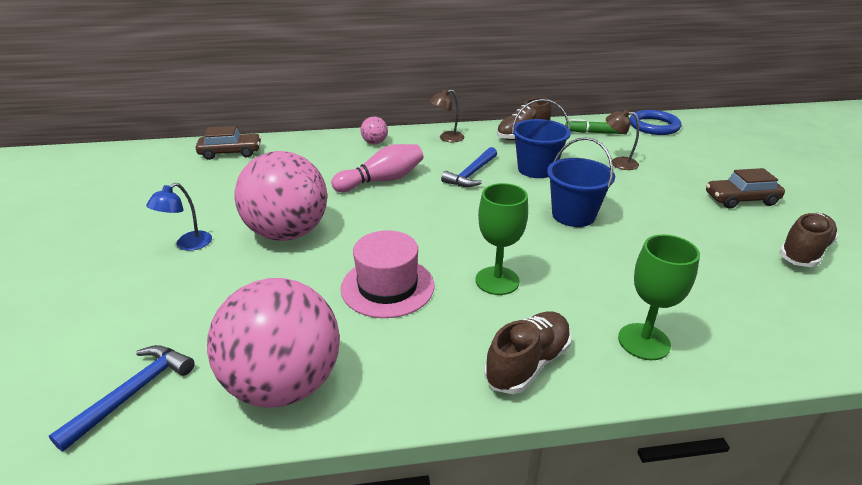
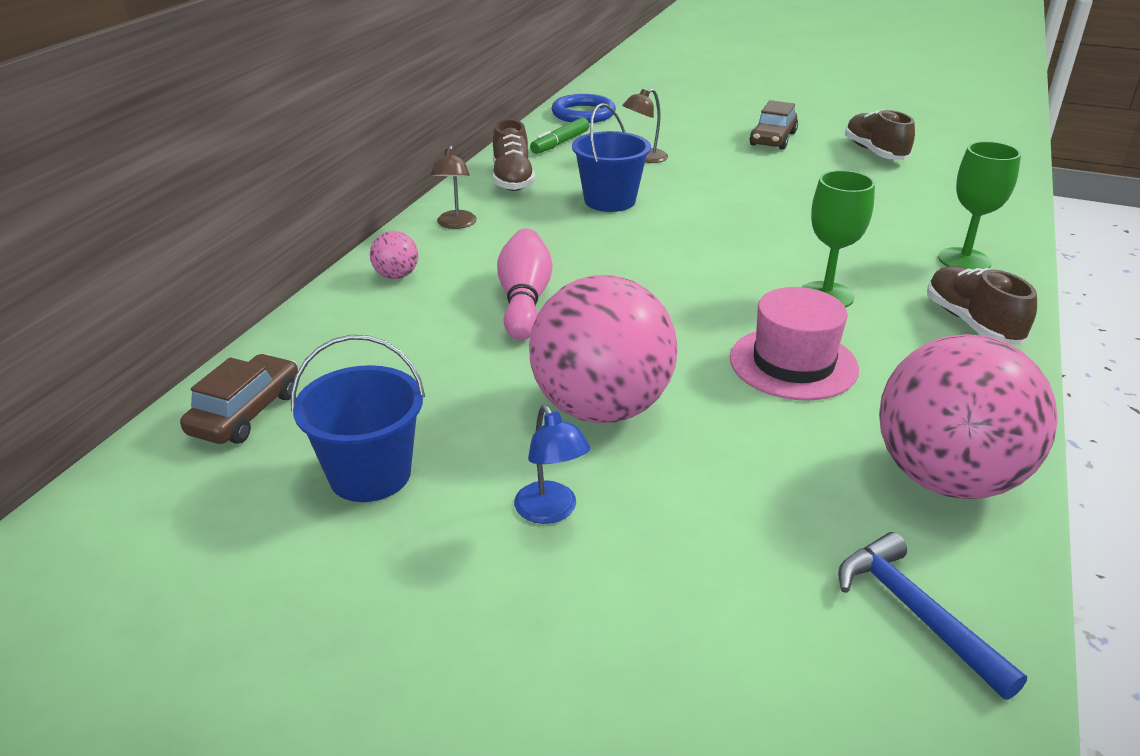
camera: 60 degrees left, 0 degrees up
blue hammer [441,147,497,187] -> none
blue bucket [547,137,615,227] -> blue bucket moved to [291,335,425,502]

